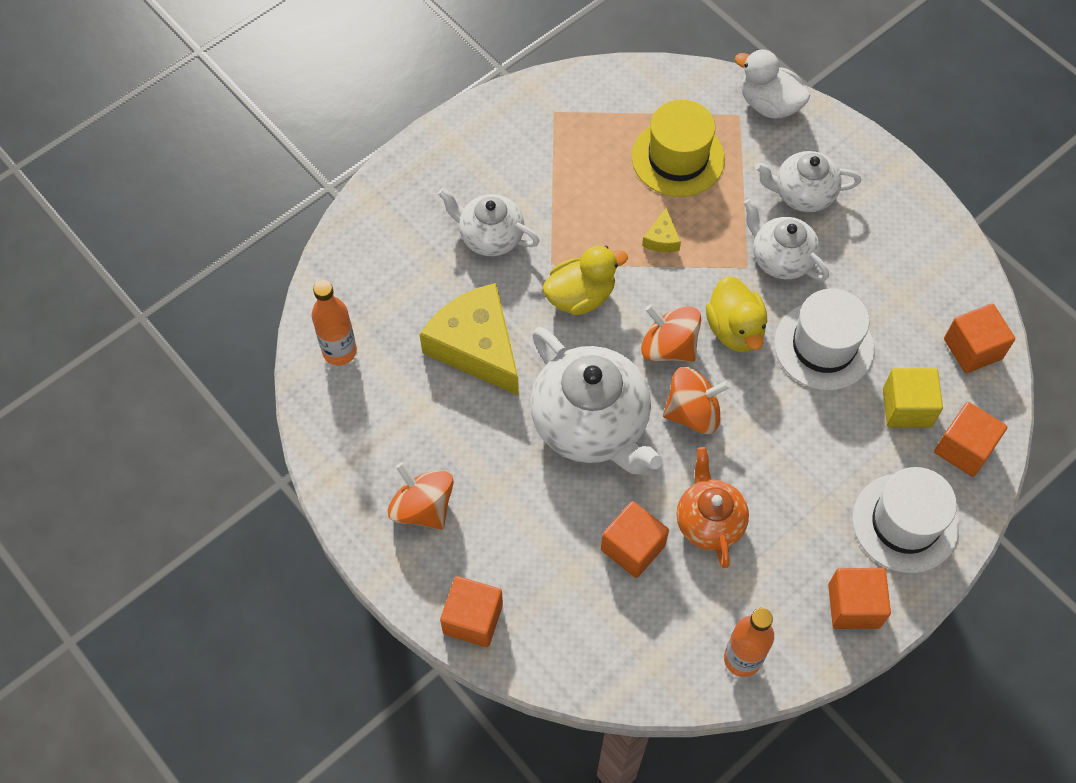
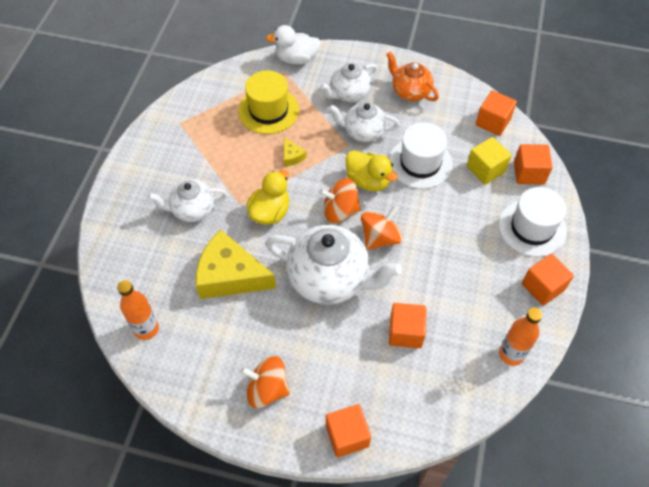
camera: 35 degrees left, 5 degrees down
orange teapot [676,447,749,568] -> orange teapot moved to [386,51,439,101]

